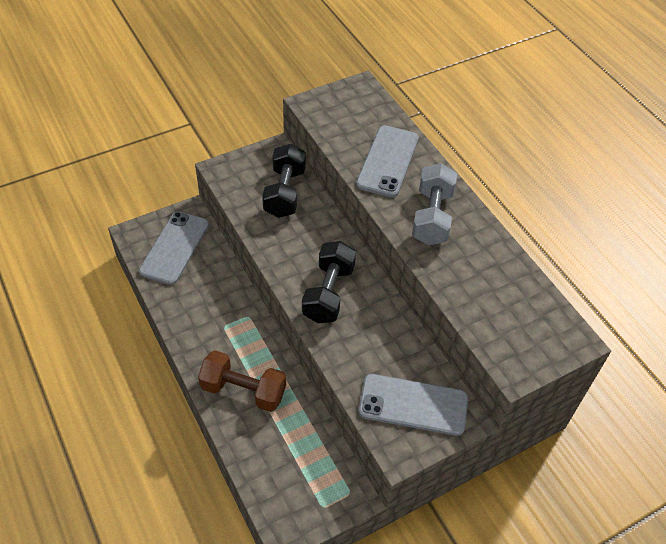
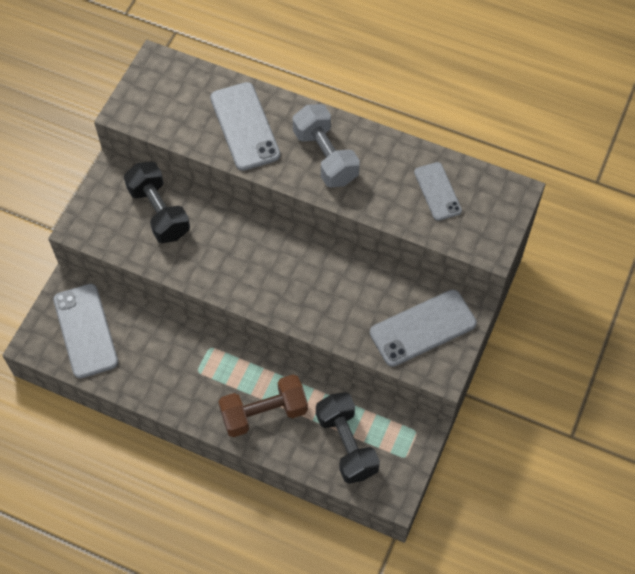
camera: 35 degrees left, 10 degrees up
black dumbbell [302,241,356,323] -> black dumbbell moved to [316,392,380,484]
none -> grey phone [414,162,462,221]

